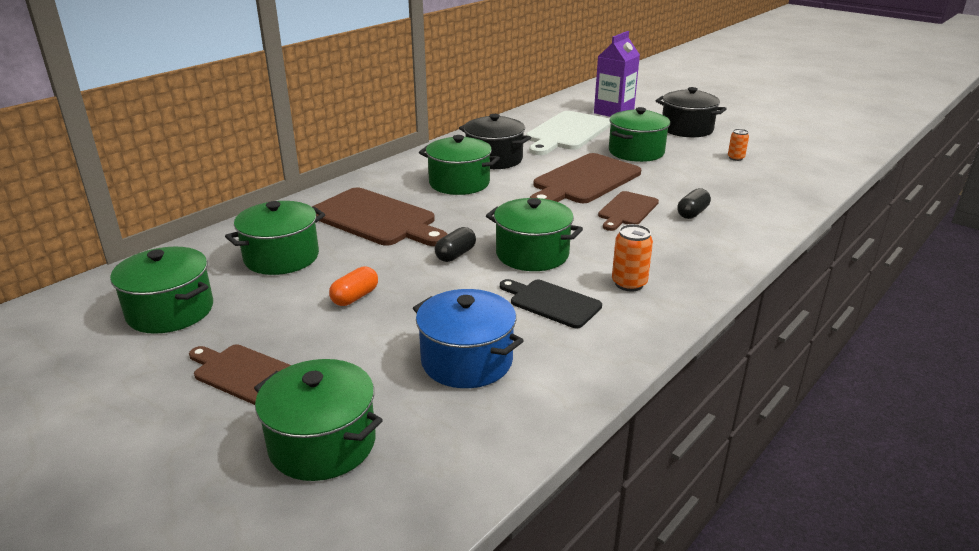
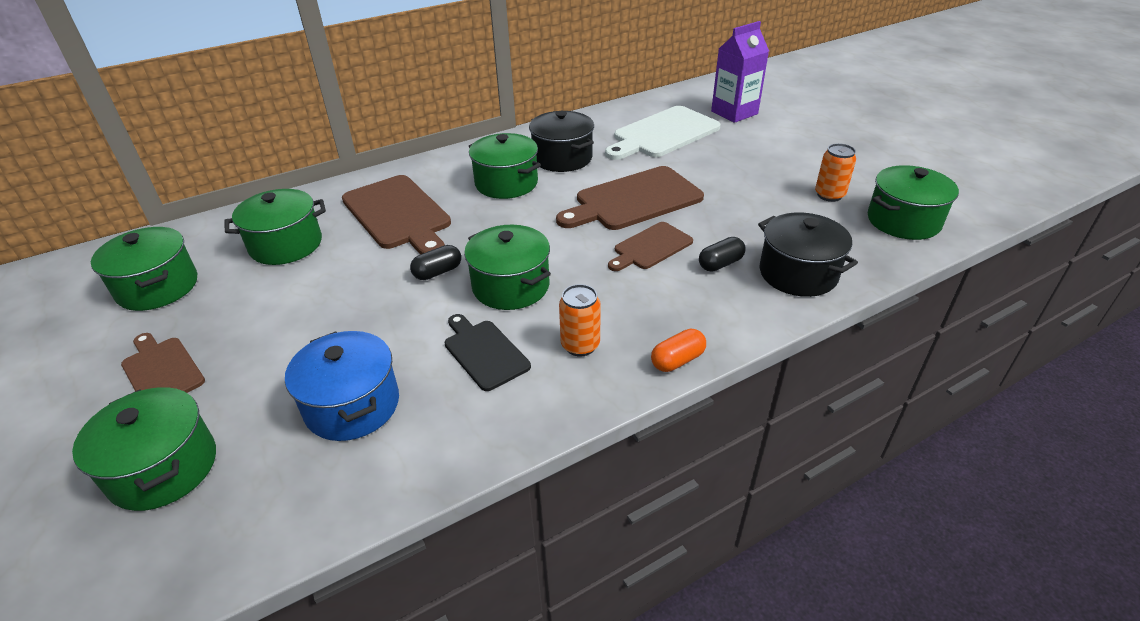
camera: 20 degrees right, 10 degrees up
orange capsule [329,266,378,306] -> orange capsule moved to [651,329,706,372]
green pot [609,107,670,162] -> green pot moved to [868,165,959,240]
black pot [656,87,727,138] -> black pot moved to [758,212,858,297]
orange can [728,129,749,161] -> orange can [815,143,856,202], size x1.52

